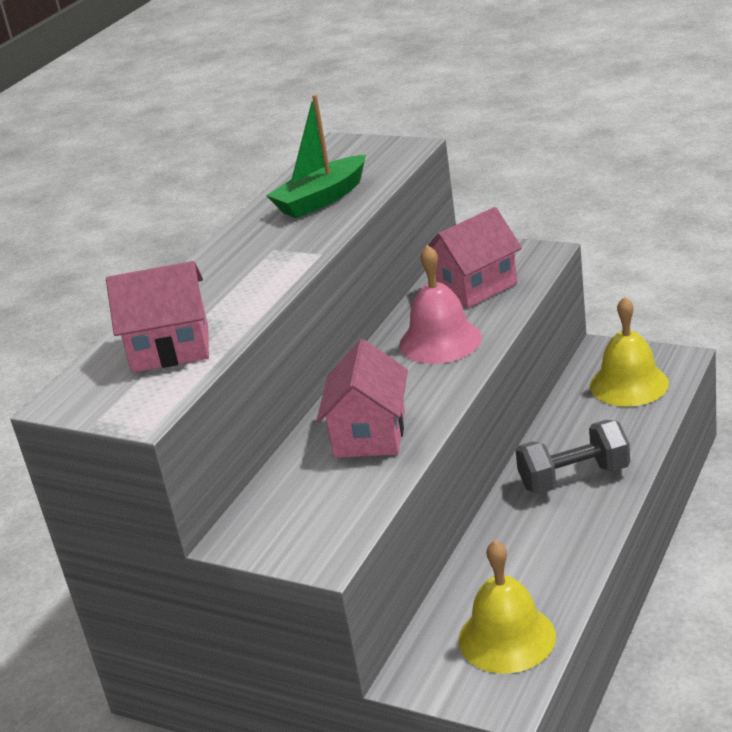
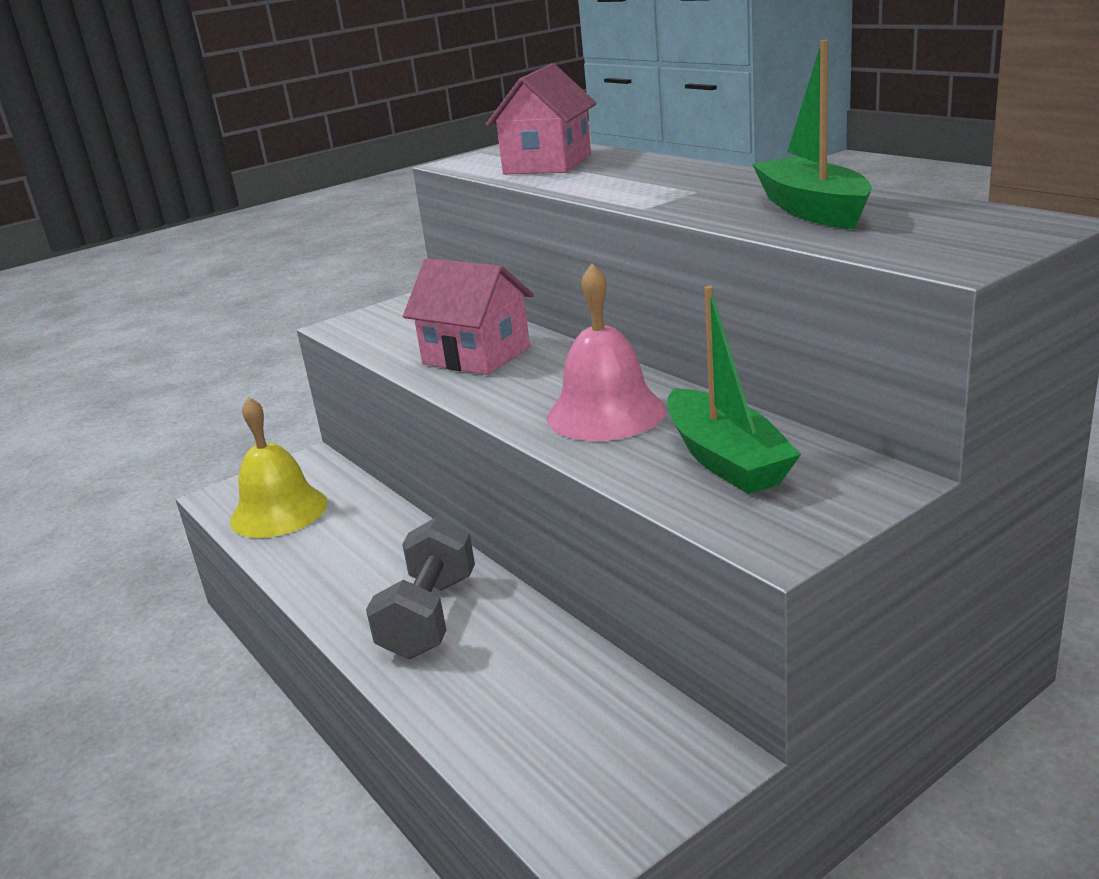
camera: 115 degrees right, 5 degrees down
pink house [421,207,522,308] -> green boat [667,286,801,494]
yellow bell [590,297,669,407] -> none

